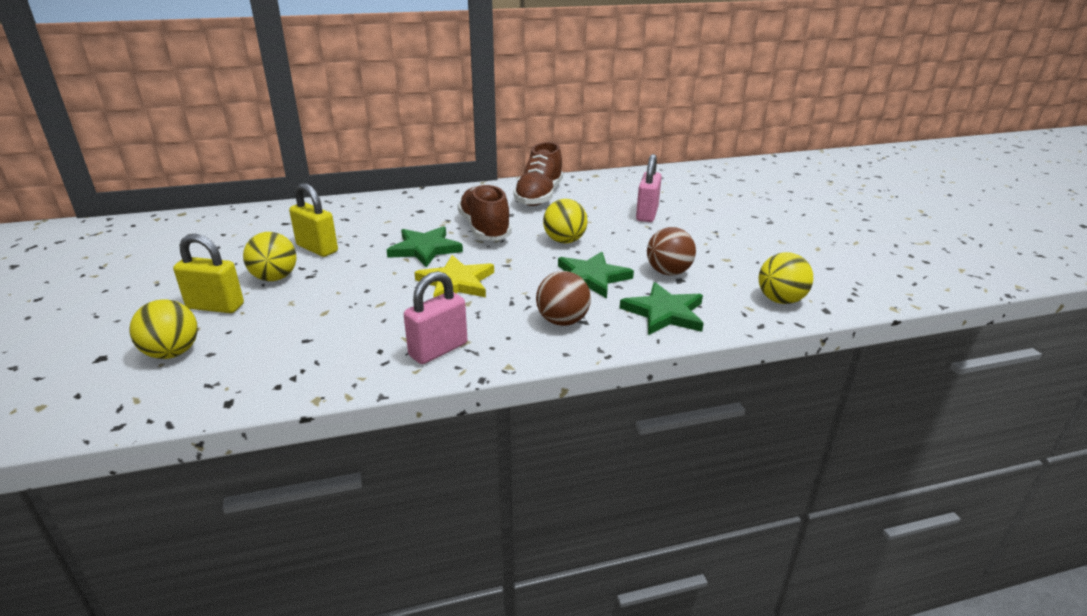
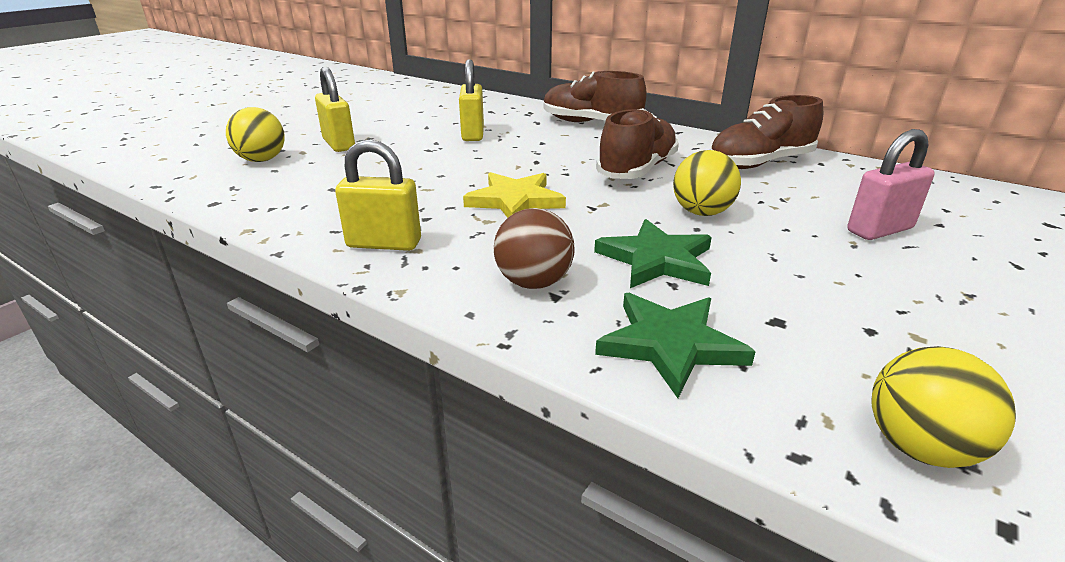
camera: 50 degrees right, 0 degrees up
yellow ball [243,232,296,281] -> none
green star [387,226,463,267] -> none
pink padlock [404,271,467,364] -> yellow padlock [335,139,421,251]
brown ball [647,227,696,276] -> none
none -> brown shoe [543,71,647,122]

